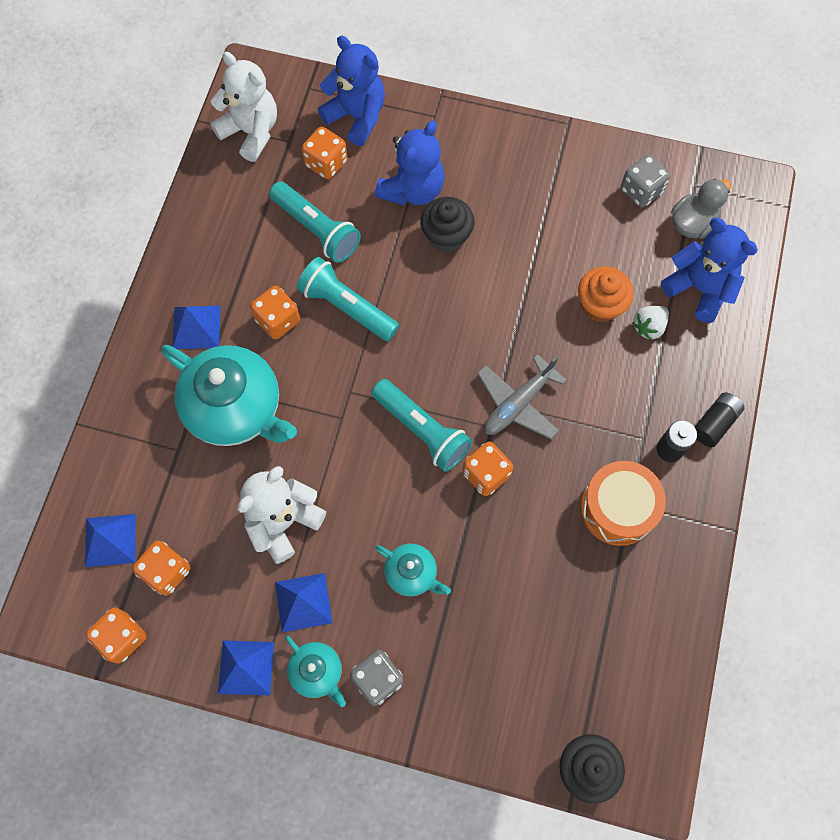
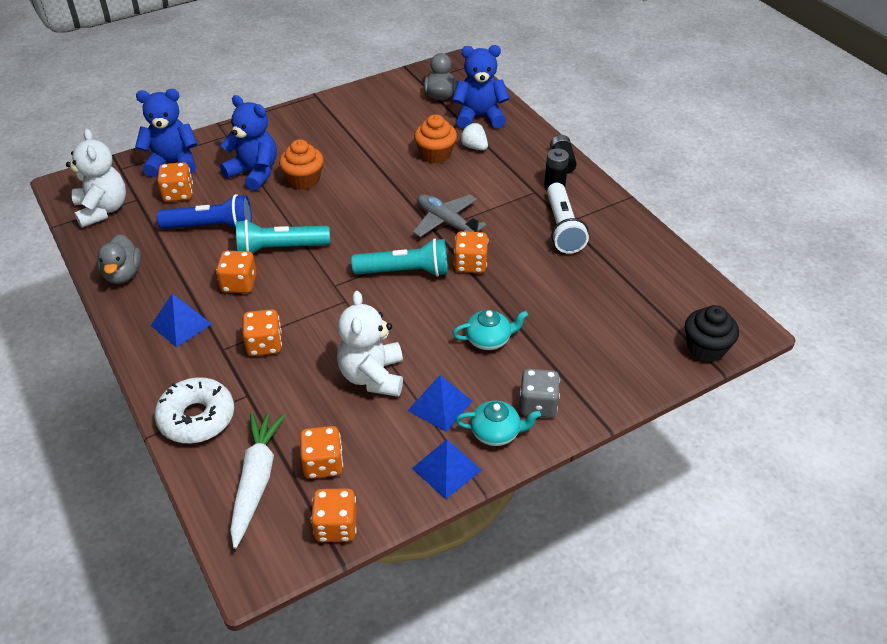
camera: 45 degrees left, 25 degrees down
blue pyramid [85,514,136,567] -> white carrot [230,412,285,549]
turquoise teapot [161,345,297,446] -> orange dice [242,309,282,356]
white teddy bear [211,52,277,162] -> white teddy bear turned 75 degrees clockwise [66,129,126,228]
turquoise flashlight [269,181,361,263] -> blue flashlight [157,194,252,229]
blue teddy bear [375,121,445,206] -> blue teddy bear turned 45 degrees counterclockwise [220,95,277,191]
black cupcake [420,197,474,252] -> orange cupcake [279,139,324,190]
grey plane [477,354,567,439] -> grey plane turned 135 degrees clockwise [413,194,487,237]
orange drum [580,461,666,546] -> white flashlight [547,183,589,254]
grey dice [621,154,670,208] -> none
white strawberry [632,306,669,340] -> white strawberry turned 135 degrees clockwise [460,123,488,150]
none -> grey duck [97,234,141,284]
none -> white donut [155,377,234,443]

